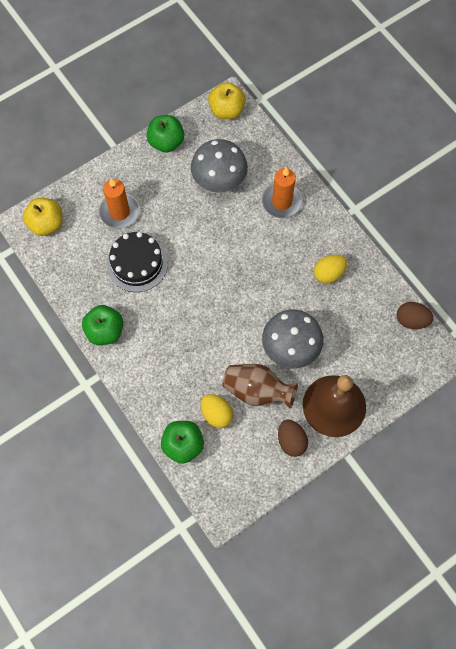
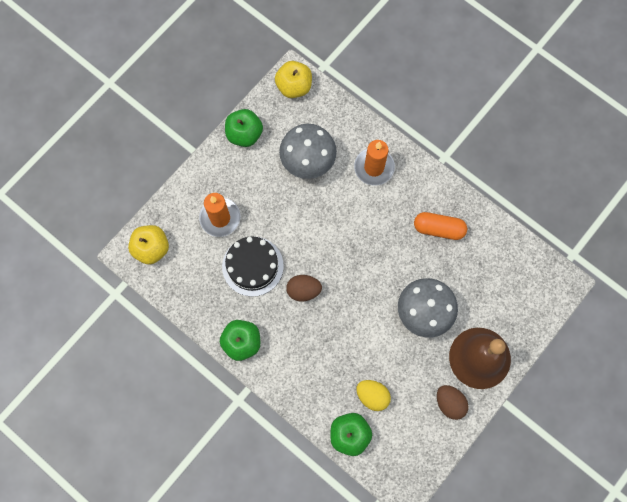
camera: 15 degrees left, 5 degrees up
brown vase [223,364,298,409] -> none
yellow egg [314,254,347,284] -> orange capsule [414,212,467,240]
brown egg [397,302,433,329] -> brown egg moved to [286,275,322,302]

